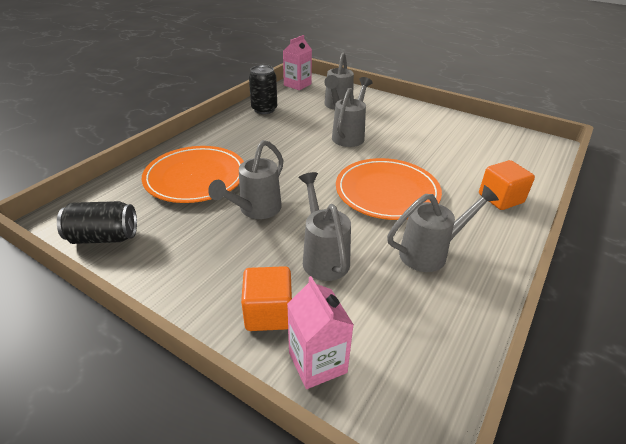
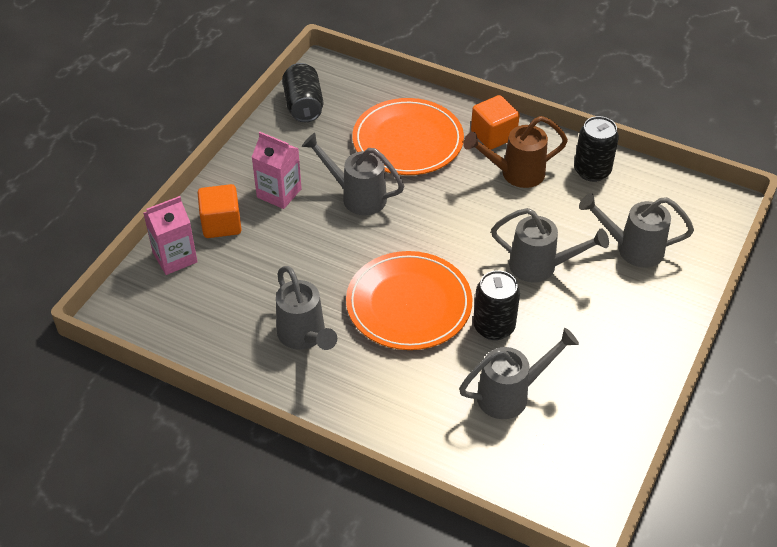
camera: 85 degrees right, 10 degrees up
pink carton [283,35,312,90] -> pink carton moved to [252,132,302,209]
grey watering can [299,172,351,281] -> grey watering can moved to [459,328,579,419]
orange cube [479,160,535,210] -> orange cube moved to [471,95,520,150]
none -> brown watering can [463,116,568,188]
none -> black can [473,270,520,340]

